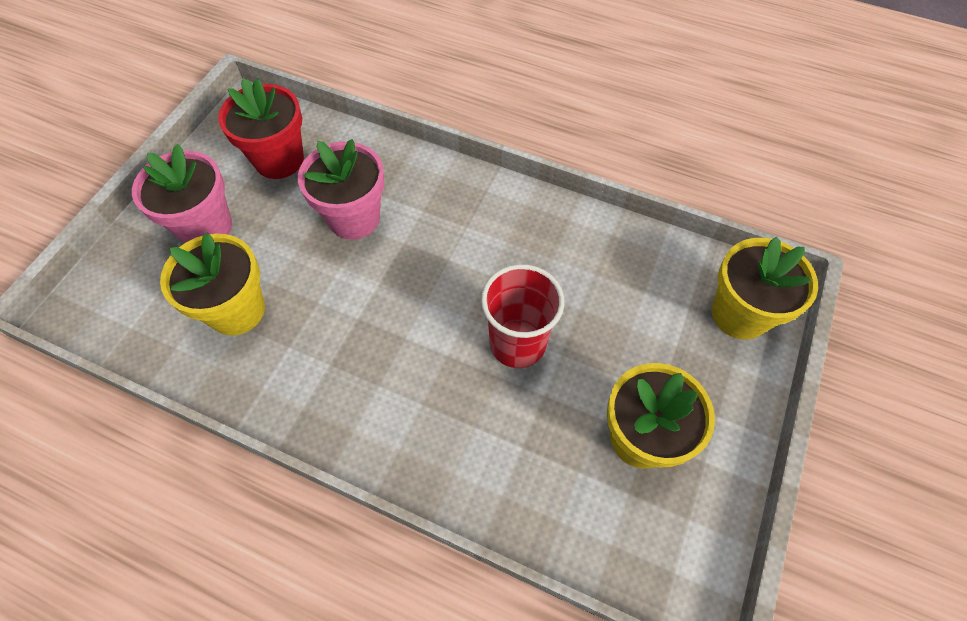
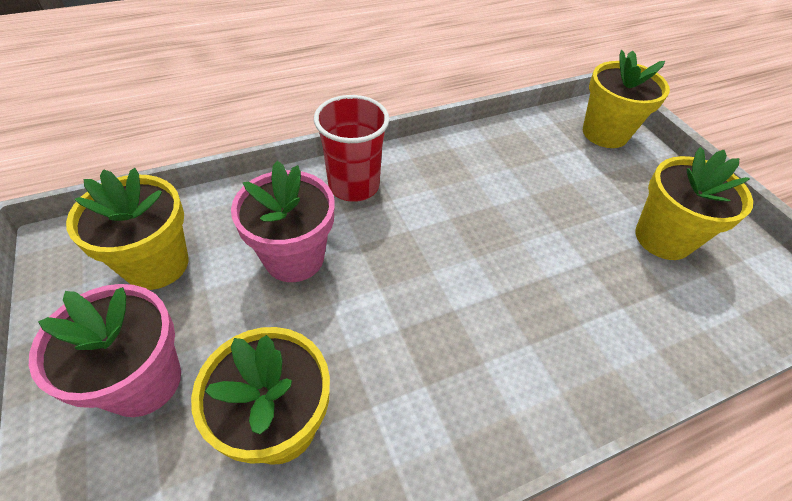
camera: 50 degrees left, 10 degrees down
red flower pot [218,78,304,179] -> yellow flower pot [66,168,189,290]
red cup [481,264,564,368] -> red cup moved to [314,95,389,202]

